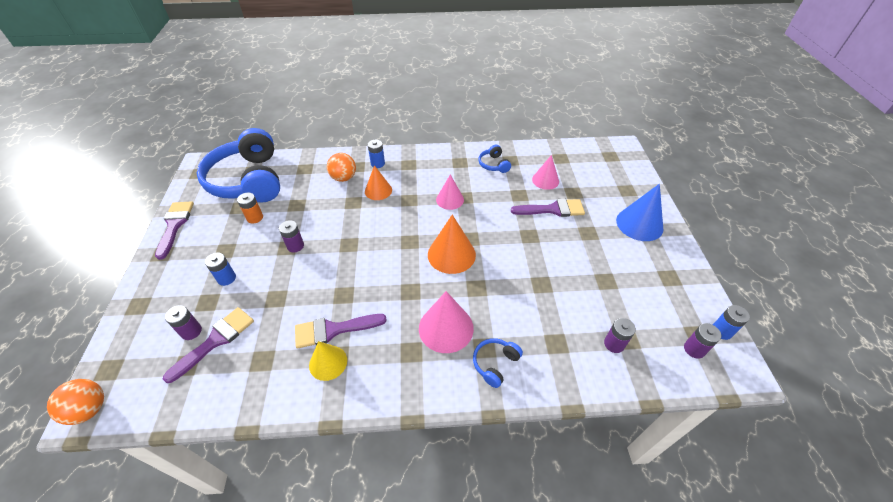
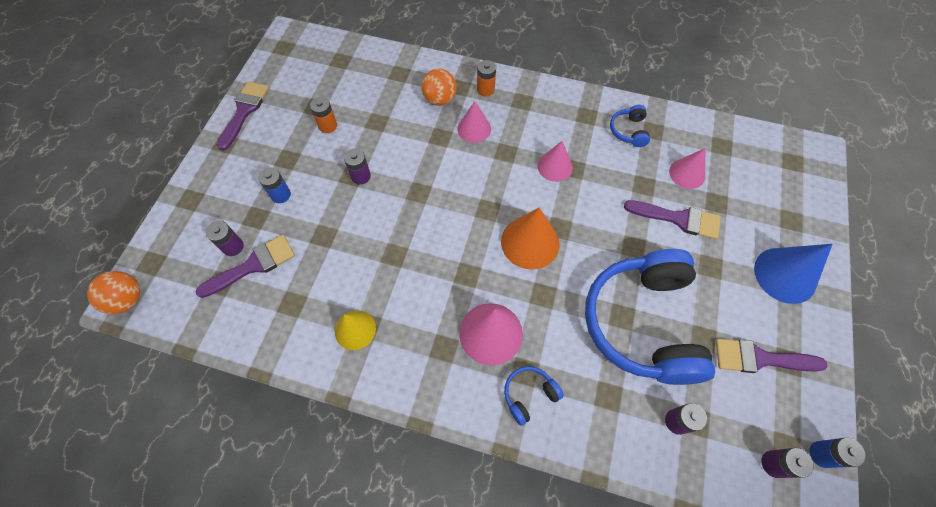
camera: 20 degrees right, 15 degrees up
blue headphones [197,128,280,203] -> blue headphones moved to [585,249,715,385]
purple brush [295,314,387,348] -> purple brush moved to [716,339,827,373]
orange cone [365,165,392,200] -> pink cone [457,101,491,143]
blue battery [367,140,385,168] -> orange battery [477,60,496,96]

